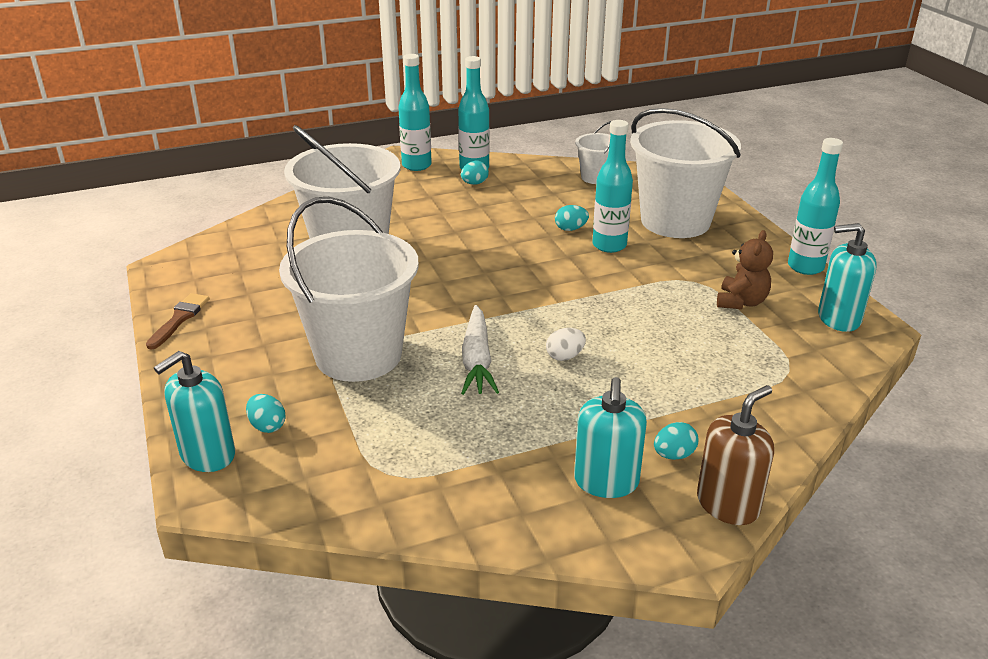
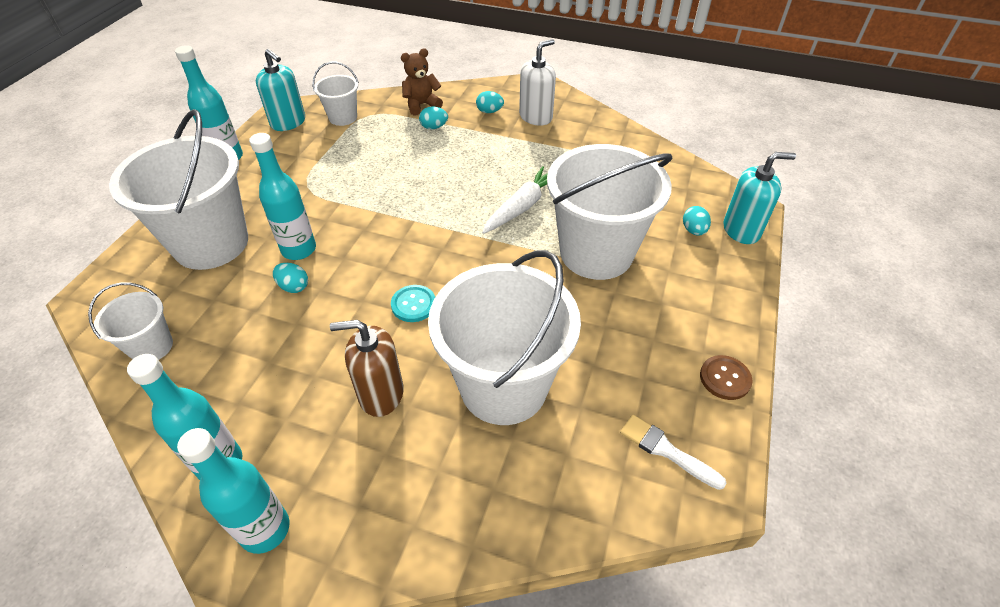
camera: 140 degrees left, 15 degrees up
brown brush [146,293,209,350] -> brown button [700,355,753,400]
turquoise egg [461,161,489,185] -> turquoise egg moved to [419,106,448,129]
white egg [546,328,586,361] -> none
turquoise soap dispenser [574,377,647,498] -> white soap dispenser [519,39,556,126]
brown soap dispenser [697,385,774,525] -> brown soap dispenser moved to [330,320,404,417]
brown teddy bear [717,230,773,309] -> brown teddy bear moved to [401,48,443,116]
none -> white bucket [312,62,359,126]
none -> turquoise button [391,285,435,322]
none -> white brush [620,415,727,490]

